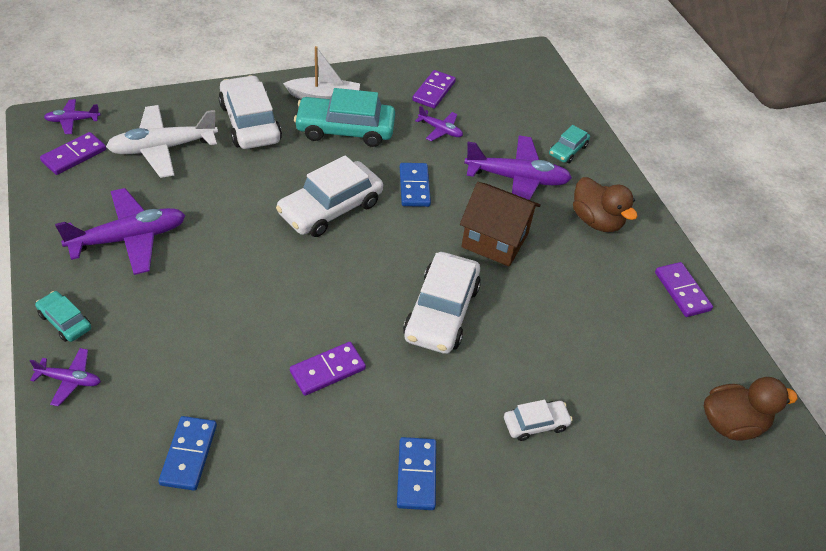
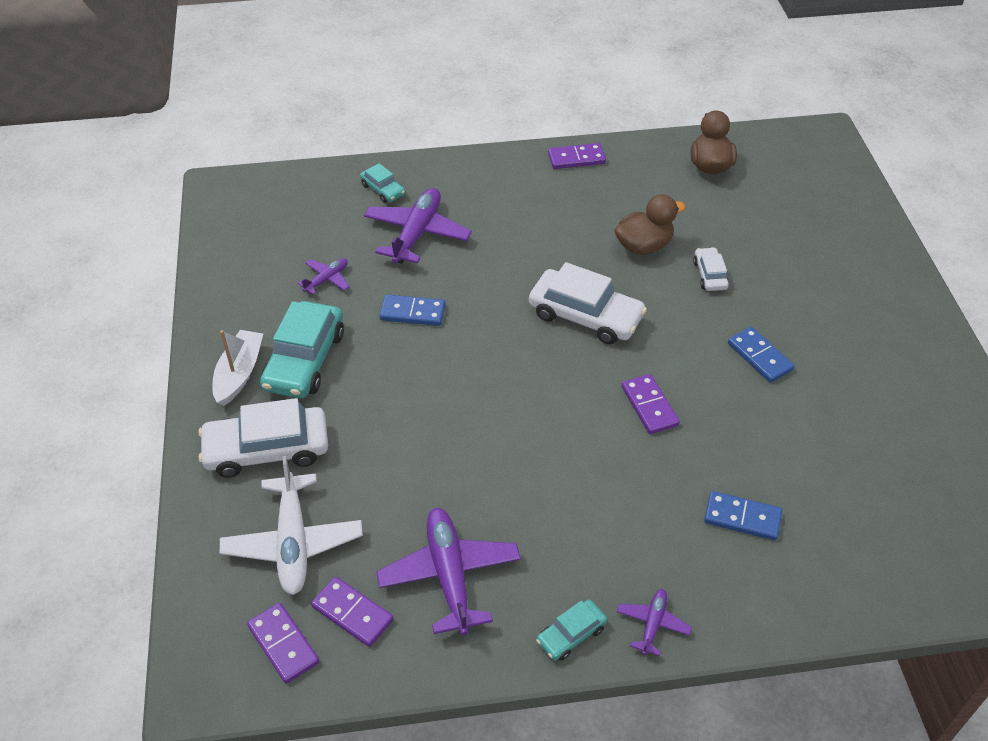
camera: 75 degrees left, 0 degrees up
purple plane [44,99,100,134] -> none
white car [276,155,383,237] -> none
blue domino [397,437,436,510] -> blue domino turned 45 degrees clockwise [728,327,795,383]
purple domino [412,70,456,109] -> purple domino moved to [311,577,394,647]
brown house [460,182,541,267] -> none
brown duck [573,177,638,232] -> brown duck moved to [615,194,686,255]

